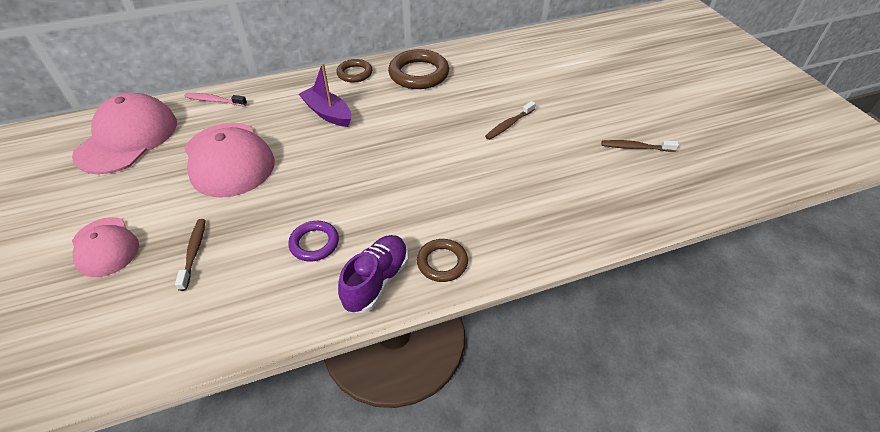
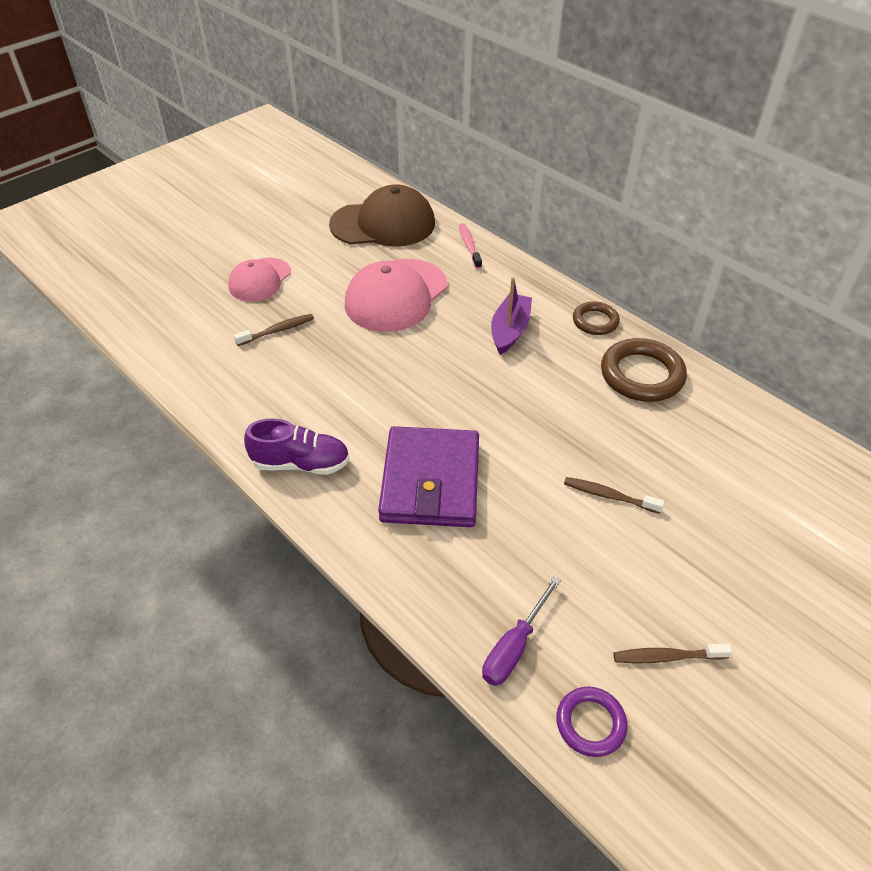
camera: 65 degrees right, 0 degrees up
pink cap [72,93,177,174] -> brown cap [329,184,435,247]
purple ring [288,221,339,262] -> purple ring moved to [556,687,628,757]
brown ring [417,239,468,282] -> none
brown toothbrush [601,140,679,152] -> brown toothbrush turned 75 degrees counterclockwise [613,643,732,663]
none -> purple wallet [378,426,479,527]
none -> purple screwdriver [482,577,561,686]

